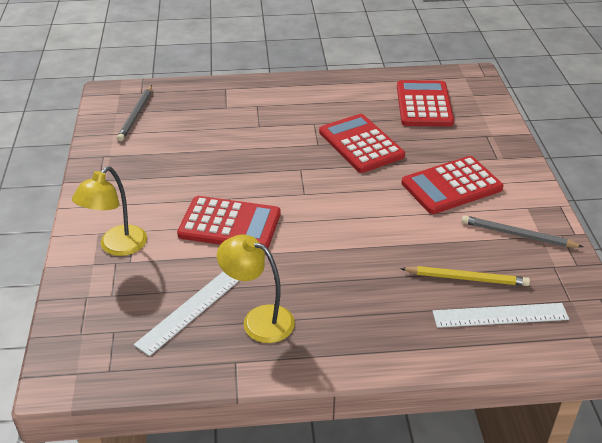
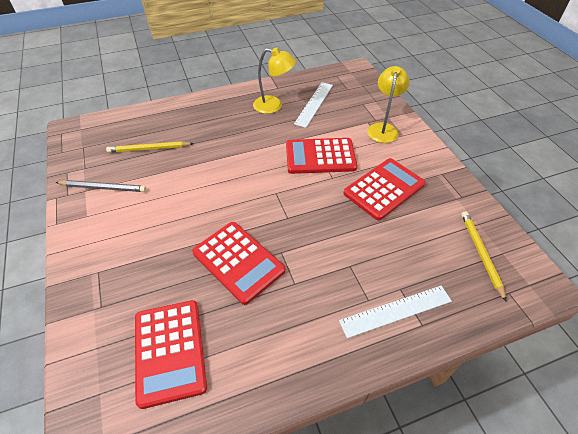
camera: 165 degrees right, 10 degrees up
grey pencil [117,85,152,141] -> yellow pencil [461,211,506,301]
red calculator [401,156,503,214] -> red calculator moved to [343,158,425,221]
white ruler [433,303,569,328] -> white ruler moved to [339,286,452,338]

